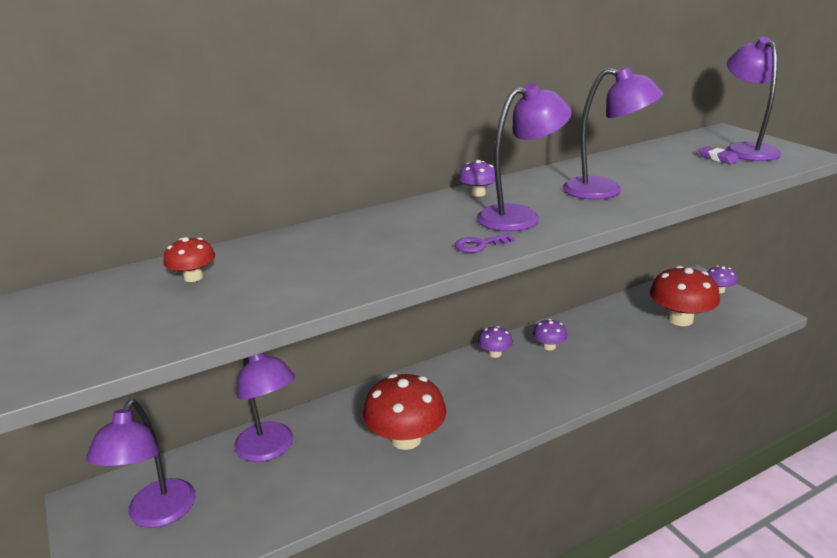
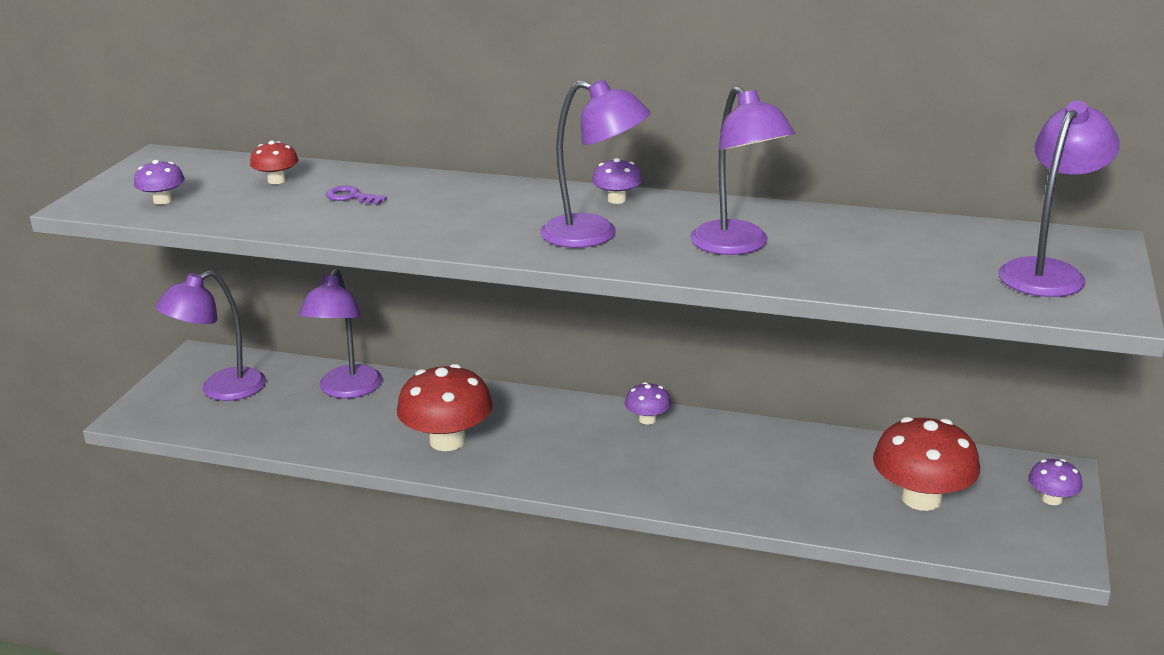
camera: 45 degrees right, 0 degrees up
purple key [455,233,515,253] -> purple key moved to [326,186,387,205]
purple mushroom [533,319,568,350] -> purple mushroom moved to [134,160,185,205]
purple eraser [699,146,740,164] -> none

